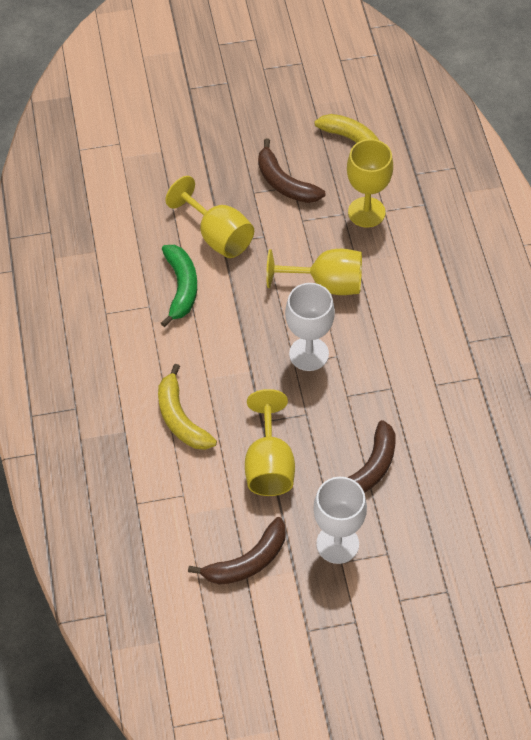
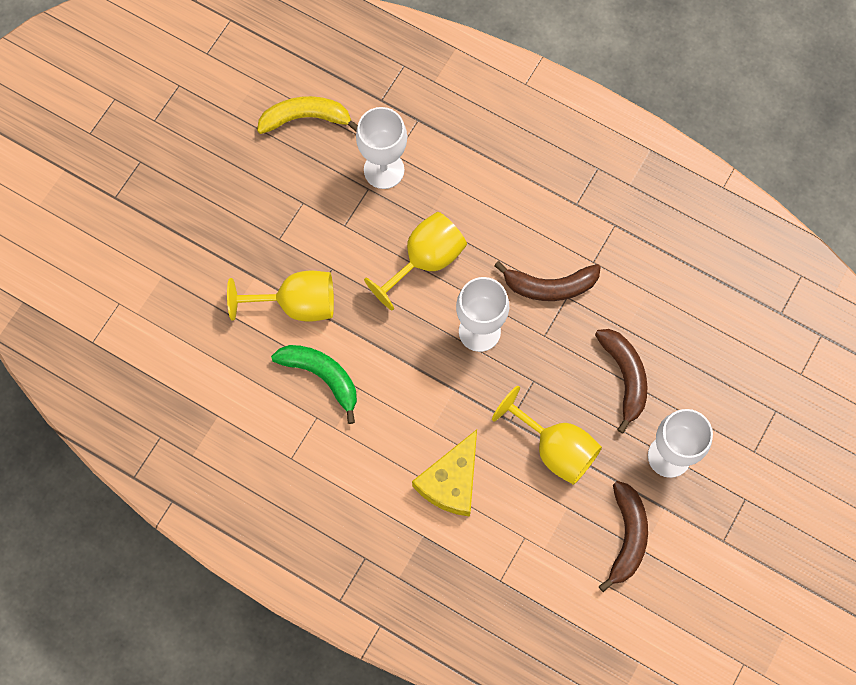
camera: 50 degrees left, 15 degrees up
yellow banana [158,364,217,450] -> yellow cheese [412,430,477,517]
brown banana [258,138,325,203] -> brown banana moved to [494,261,601,301]
yellow goblet [347,139,393,228] -> white goblet [356,107,407,189]

